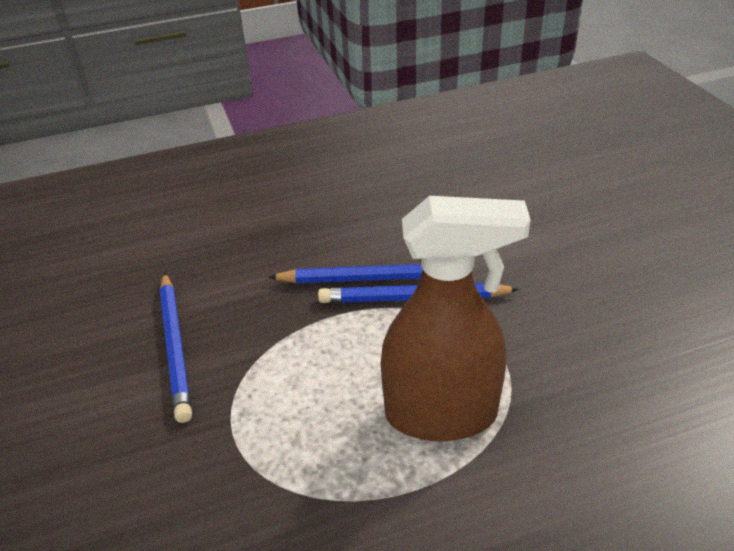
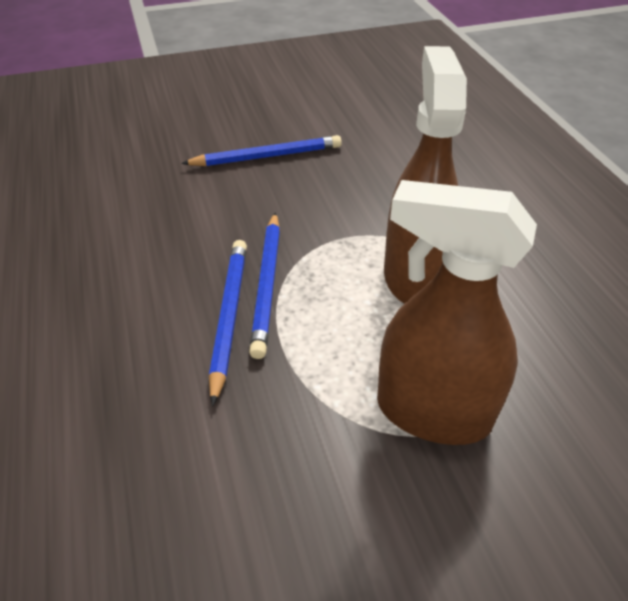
camera: 90 degrees left, 5 degrees up
blue pencil [159,272,192,423] -> blue pencil moved to [181,135,342,166]
none -> brown spray bottle [377,180,537,445]

